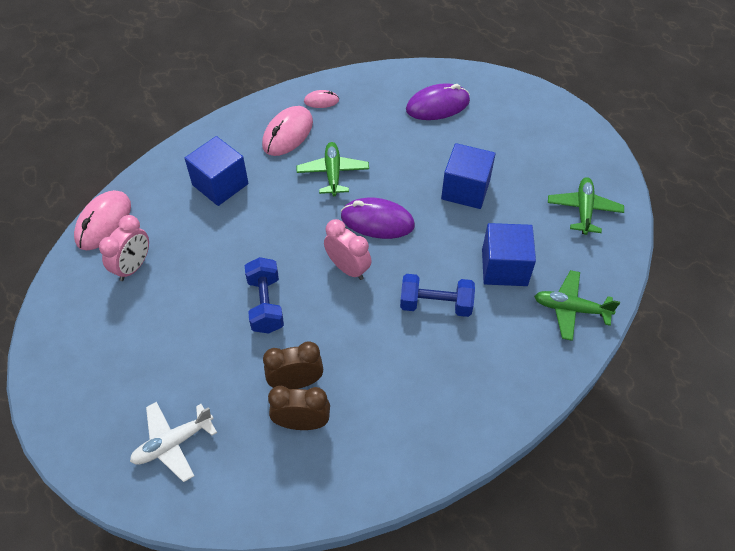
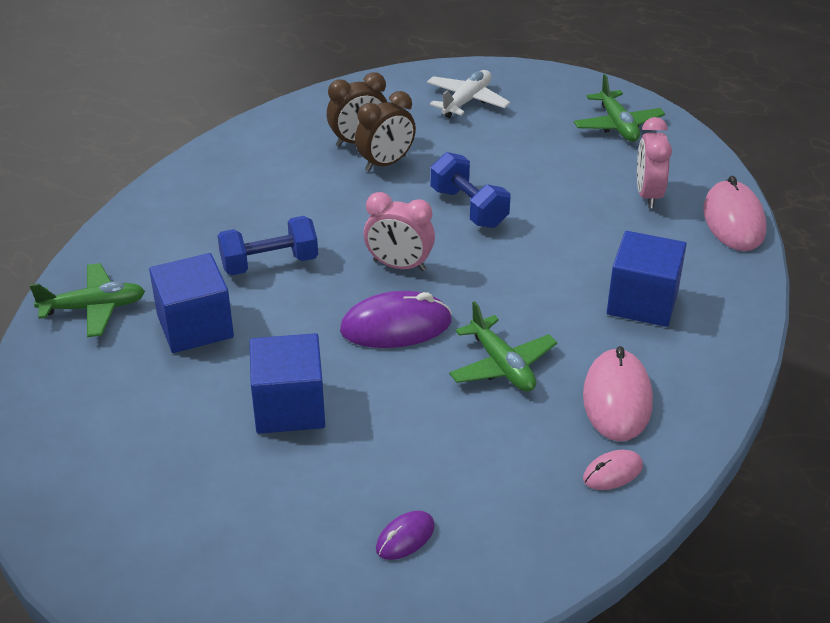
camera: 155 degrees right, 15 degrees down
purple mouse [406,83,470,120] -> purple mouse [376,510,435,560], size x0.53
green plane [548,177,624,235] -> green plane moved to [574,74,665,142]

